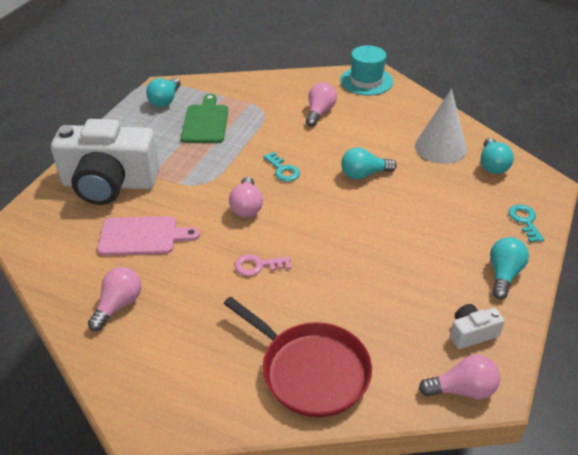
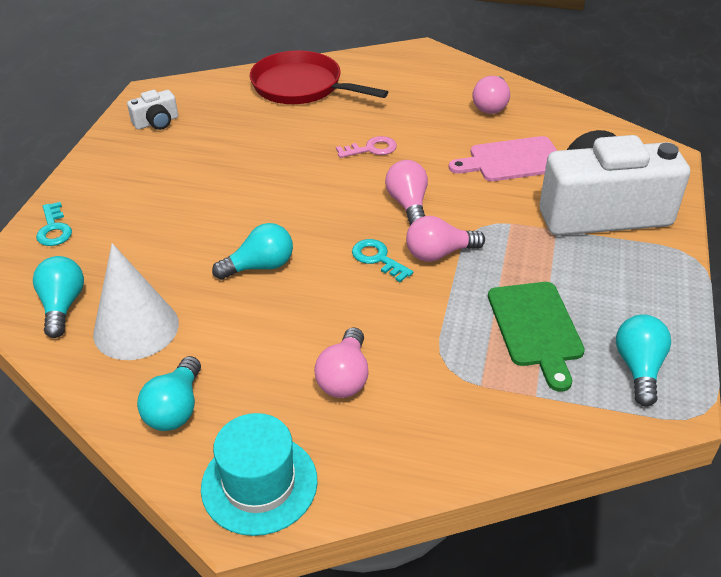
camera: 170 degrees right, 0 degrees up
pink light bulb [419,355,500,399] -> pink light bulb moved to [406,216,485,262]
turquoise light bulb [490,237,529,299] -> turquoise light bulb moved to [137,356,201,431]

